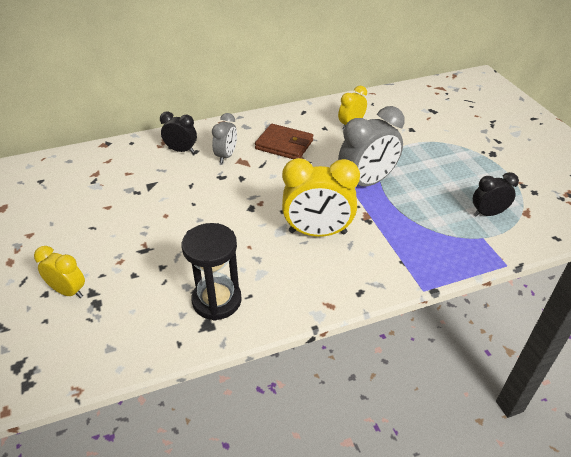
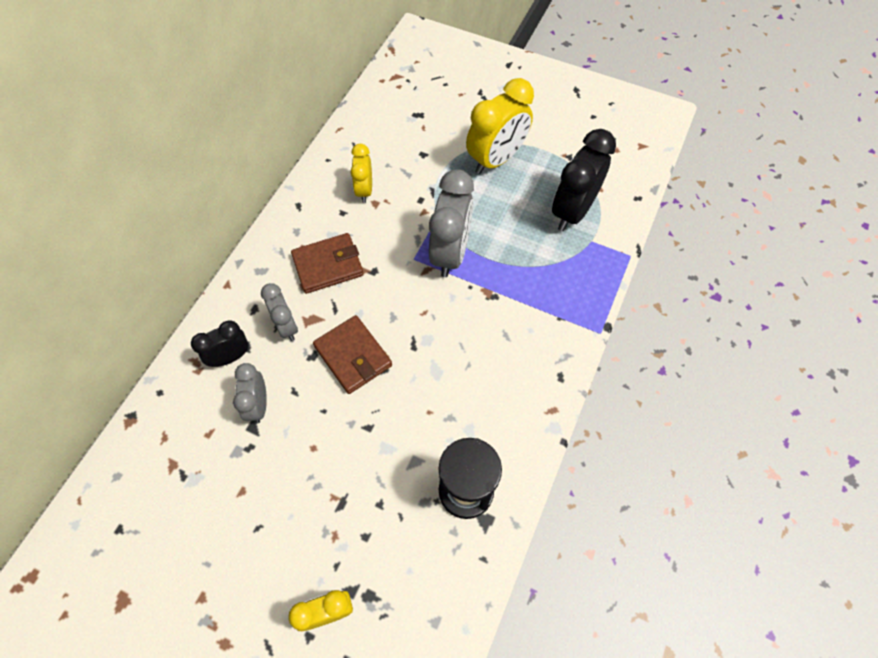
camera: 45 degrees left, 20 degrees up
yellow clock [282,158,360,237] -> yellow clock moved to [466,78,534,174]
black clock [473,172,519,217] -> black clock [552,129,616,231], size x1.75
none -> grey clock [233,363,267,424]
none -> brown wallet [313,315,392,394]

